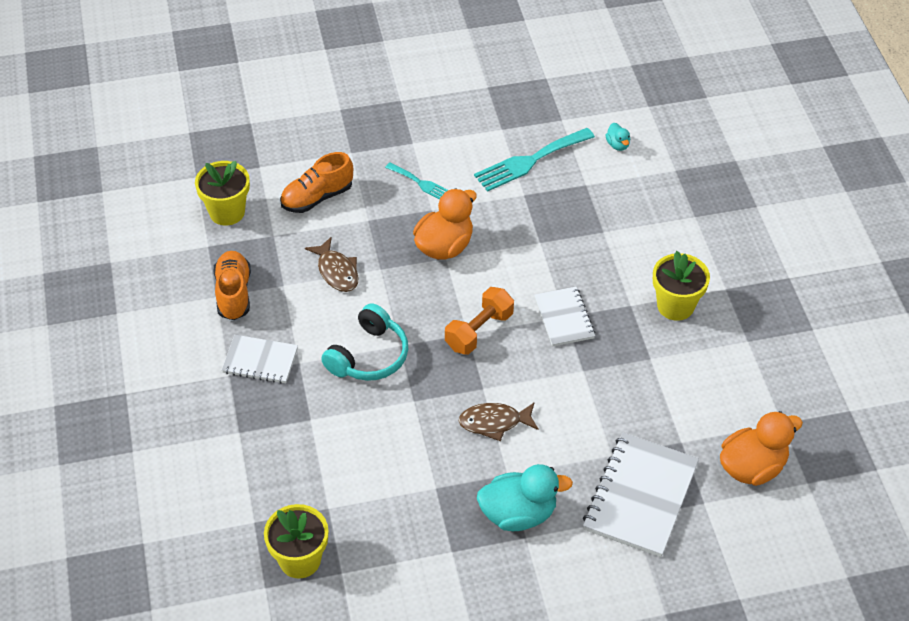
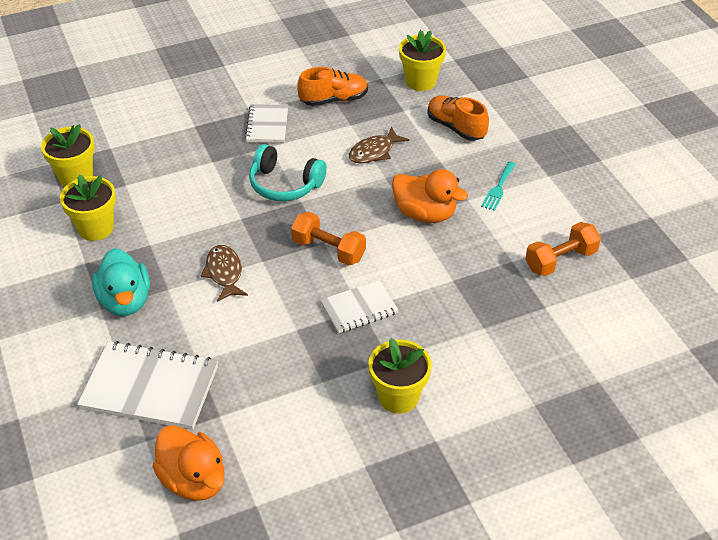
camera: 80 degrees right, 5 degrees down
turquoise fork [474,128,595,192] -> orange dumbbell [525,222,601,276]
turquoise duck [606,123,630,151] -> none
none -> yellow flower pot [60,174,116,241]

